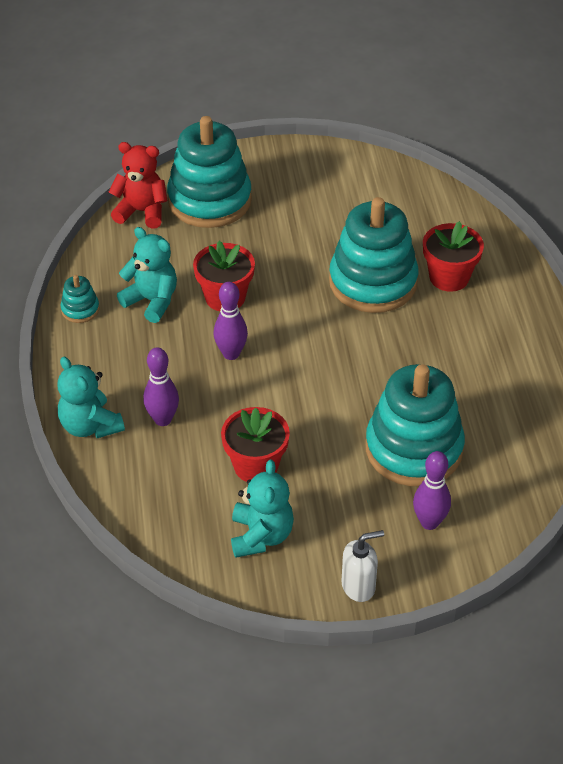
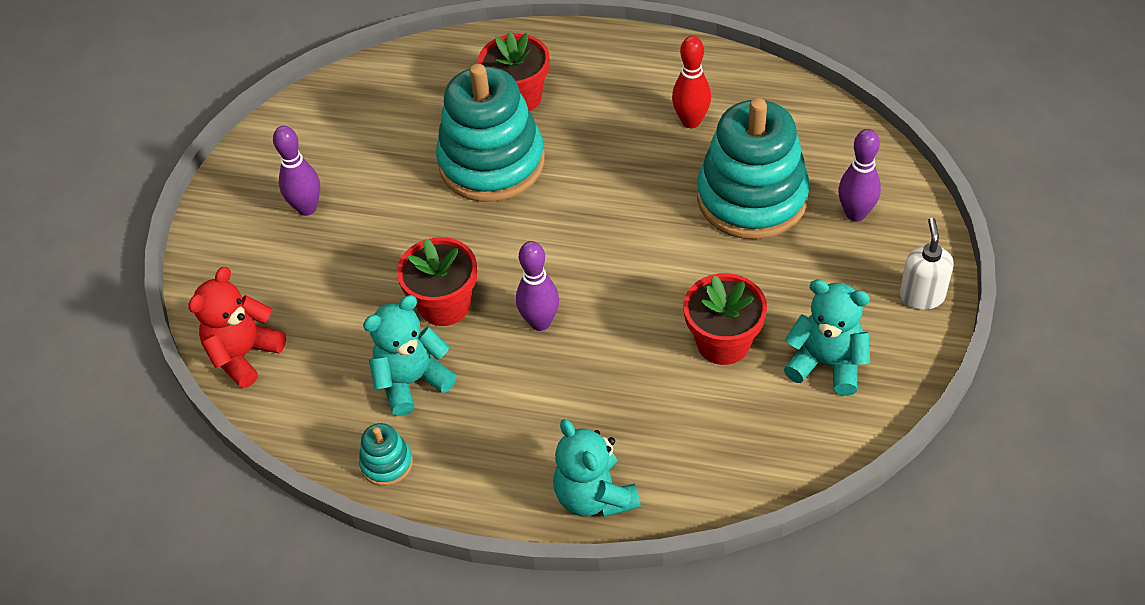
camera: 65 degrees left, 5 degrees up
turquoise teddy bear [57,356,125,438] -> turquoise teddy bear turned 75 degrees clockwise [553,419,641,517]
purple bowling pin [143,347,179,426] -> purple bowling pin moved to [273,126,320,216]
turquoise stacking toy [167,116,252,228] -> none
none -> red bowling pin [672,36,711,128]

